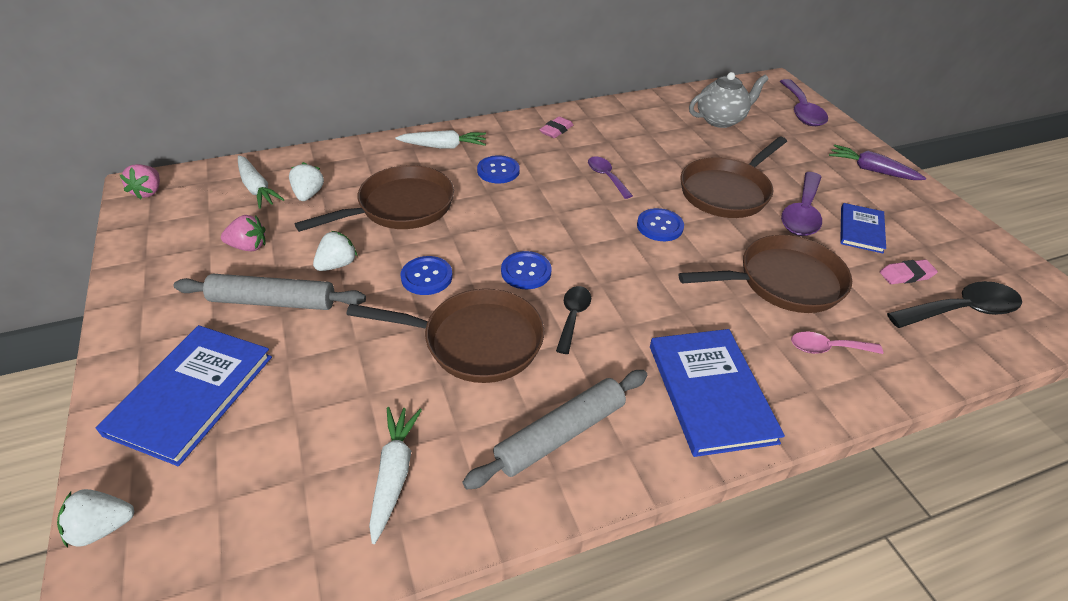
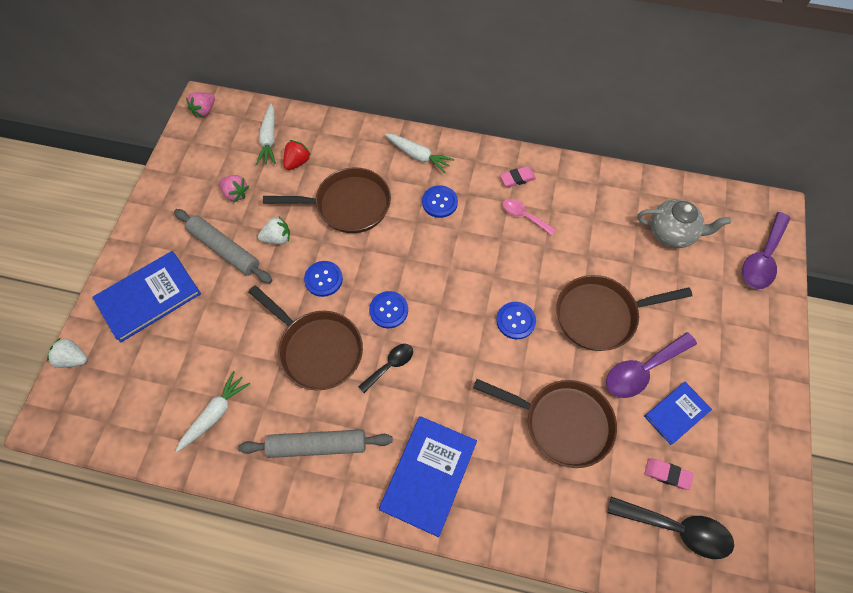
camera: 35 degrees right, 20 degrees up
white strawberry [289,162,324,201] -> red strawberry [284,140,311,170]
purple spoon [588,156,633,199] -> none
pink spoon [791,331,883,354] -> pink spoon moved to [502,199,556,235]
purple carrot [829,145,926,180] -> none

